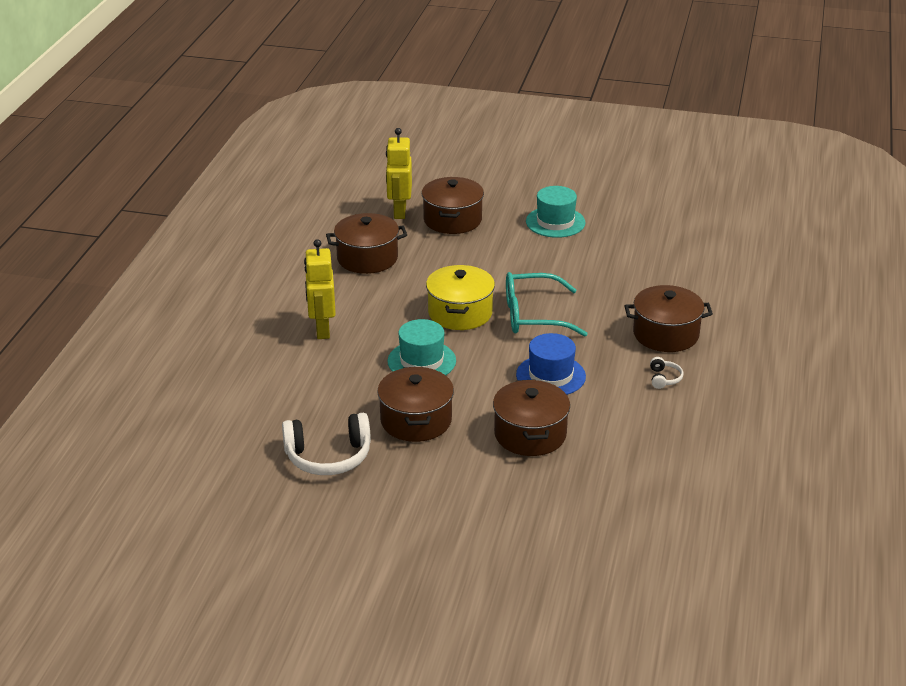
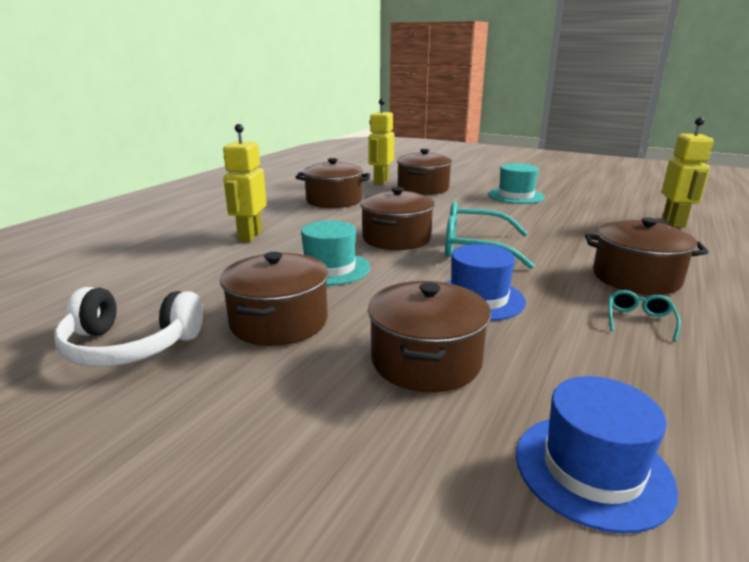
camera: 15 degrees right, 10 degrees down
yellow pot [426,265,495,330] -> brown pot [360,187,435,250]
white headphones [650,357,683,389] -> turquoise glasses [608,290,681,342]
none -> blue hat [516,376,678,534]
none -> yellow robot [662,117,713,228]

